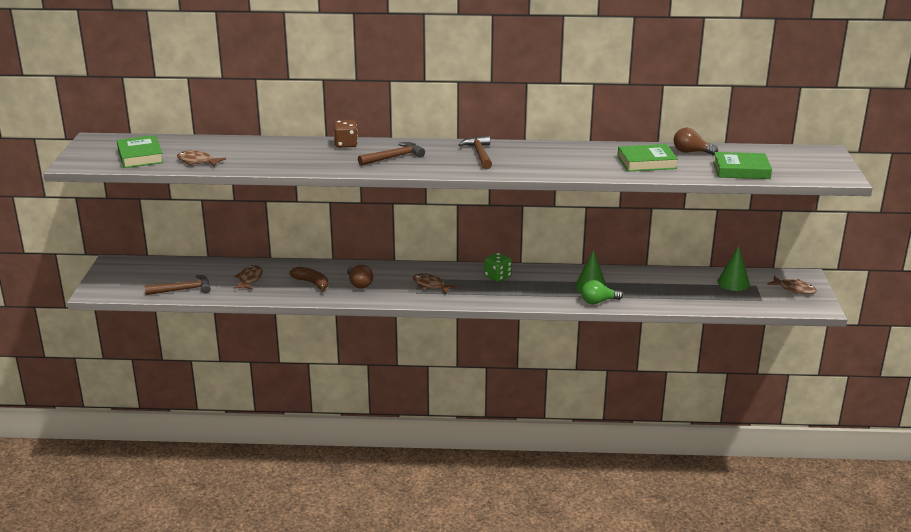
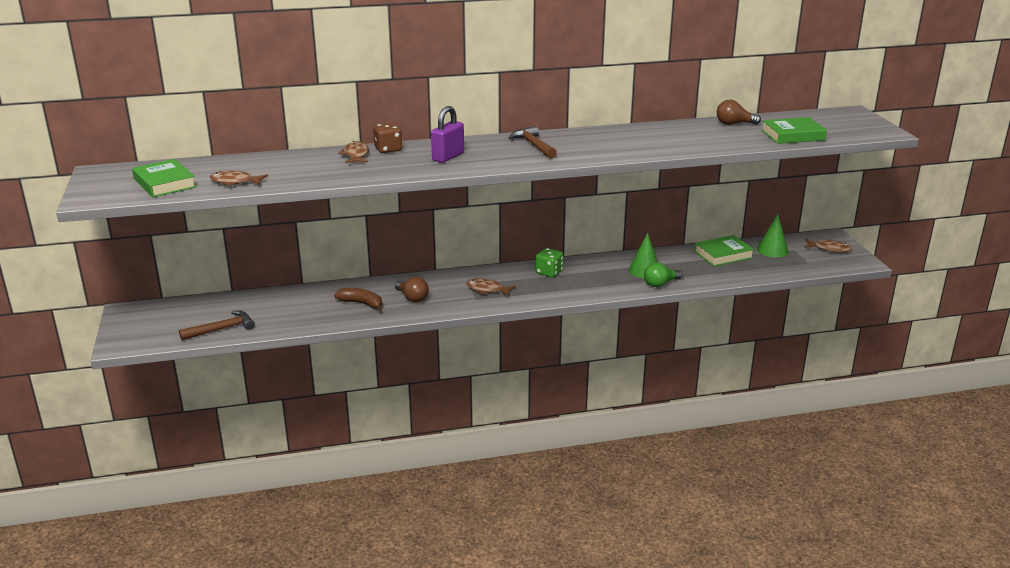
camera: 15 degrees left, 0 degrees up
brown fish [234,265,263,290] -> brown fish moved to [338,141,369,163]
brown hammer [358,142,425,166] -> purple padlock [431,106,464,163]
green book [618,144,678,172] -> green book moved to [694,235,755,266]

